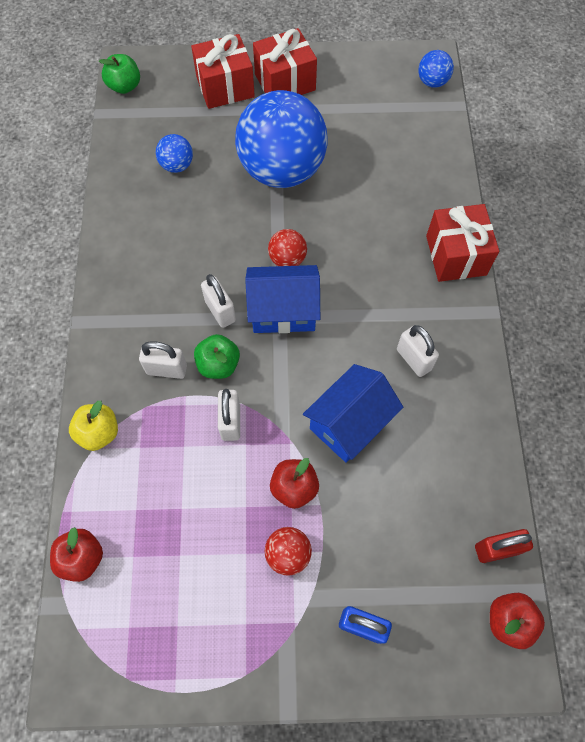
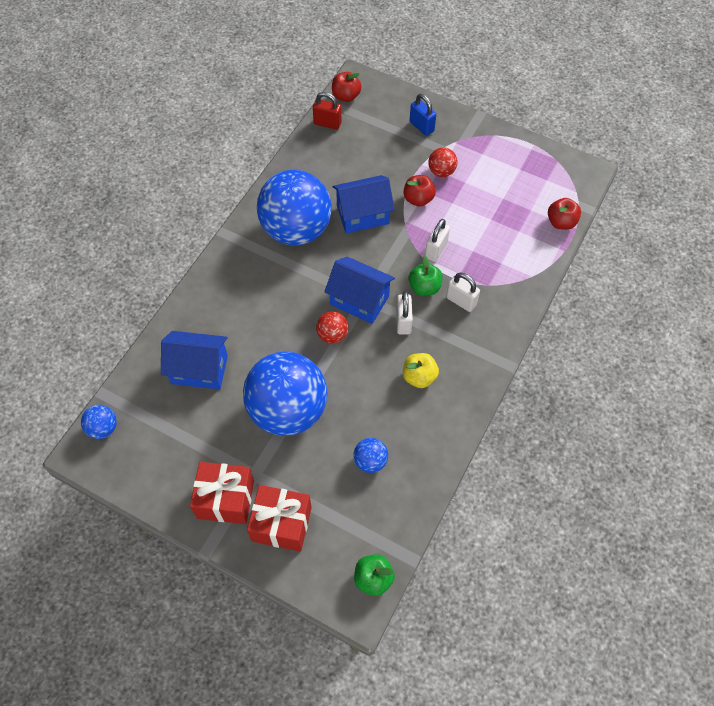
camera: 150 degrees left, 5 degrees down
yellow apple [69,401,118,451] -> yellow apple moved to [403,353,439,388]
white padlock [397,325,439,377] -> blue ball [257,170,332,246]
red gift [426,204,499,282] -> none
none -> blue house [161,331,228,389]

